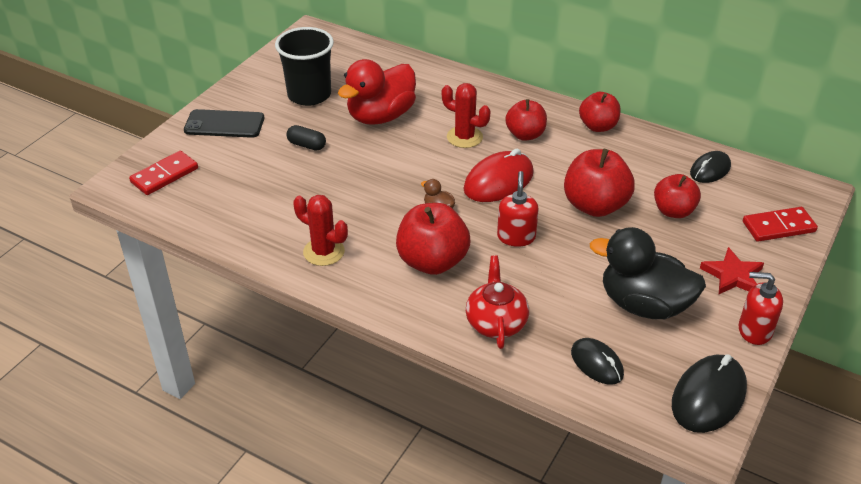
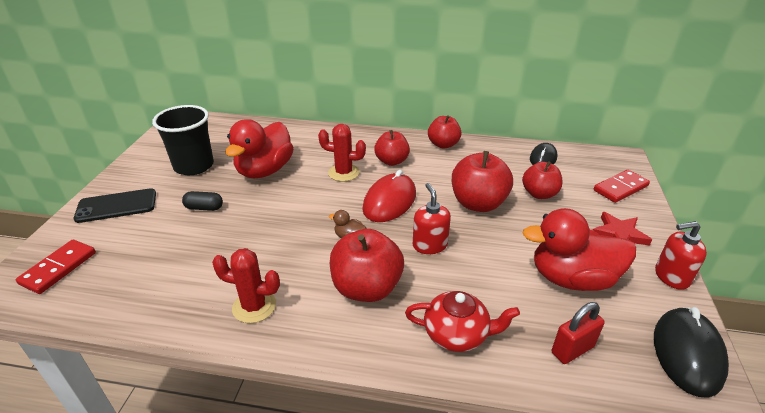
camera: 20 degrees left, 5 degrees down
red teapot [466,255,529,349] -> red teapot turned 120 degrees clockwise [405,291,520,352]
black mouse [571,338,624,385] -> red padlock [552,302,605,364]
black duck [590,227,706,319] -> red duck [522,208,636,291]

